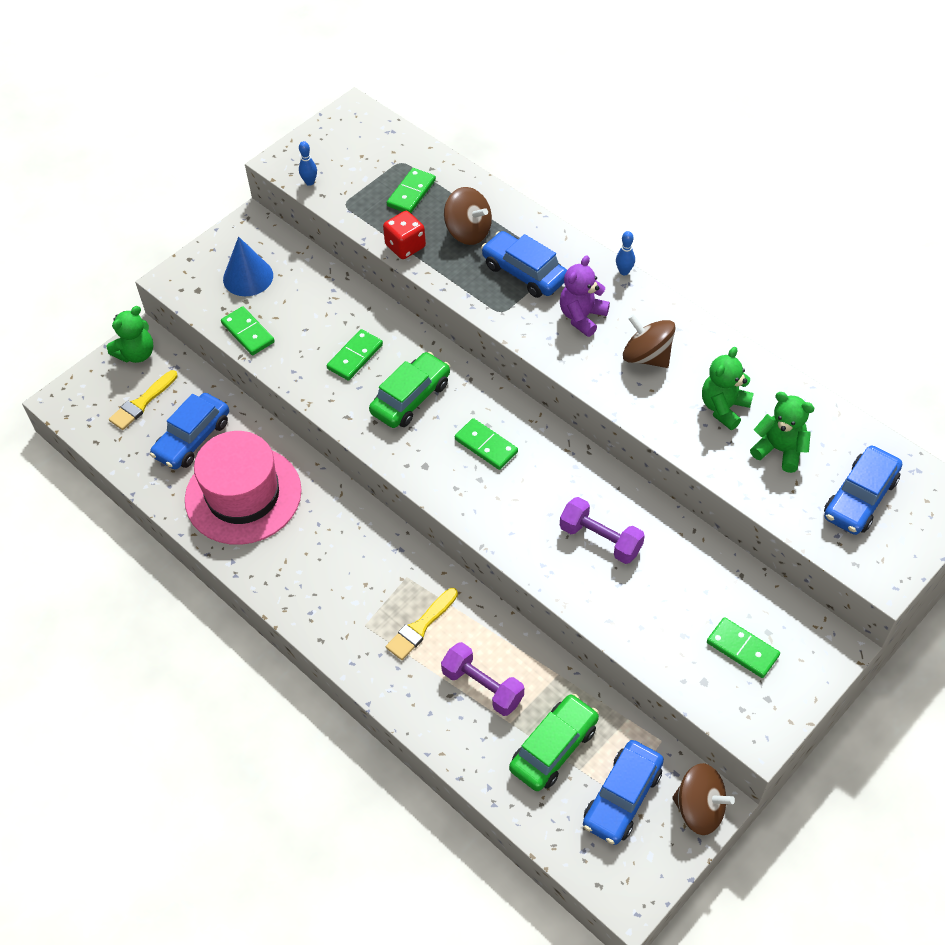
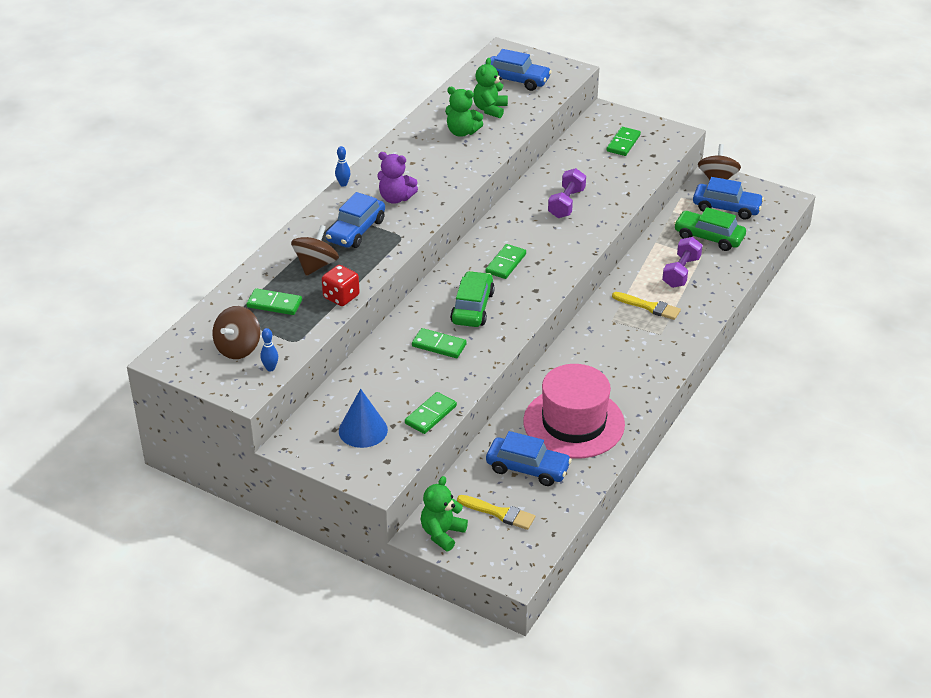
camera: 105 degrees left, 15 degrees down
green teddy bear [107,306,154,363] -> green teddy bear turned 90 degrees counterclockwise [421,476,468,551]
green car [369,352,450,428] -> green car turned 75 degrees clockwise [450,271,495,327]
brown spinning top [623,314,676,368] -> brown spinning top moved to [213,306,260,359]

